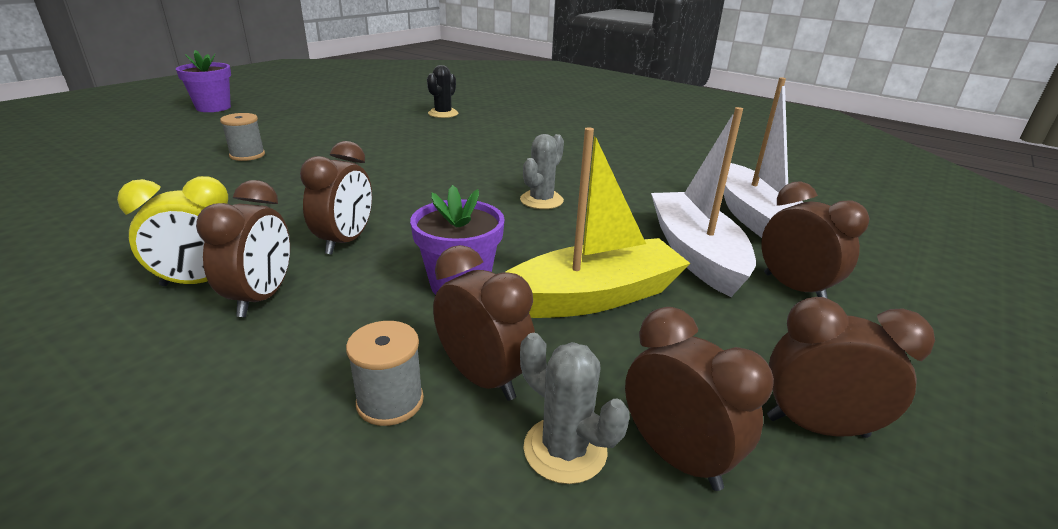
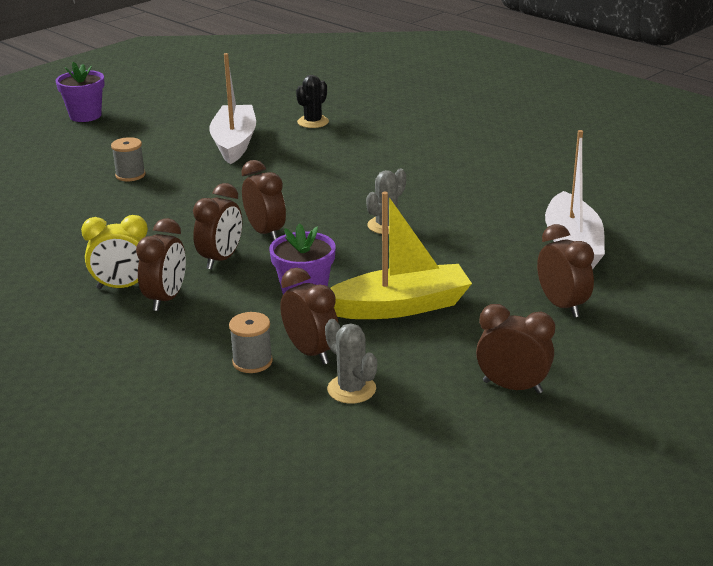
camera: 10 degrees right, 0 degrees up
brown clock [625,307,774,491] -> brown clock moved to [241,160,286,241]
white boat [651,107,756,297] -> white boat moved to [209,53,256,164]

